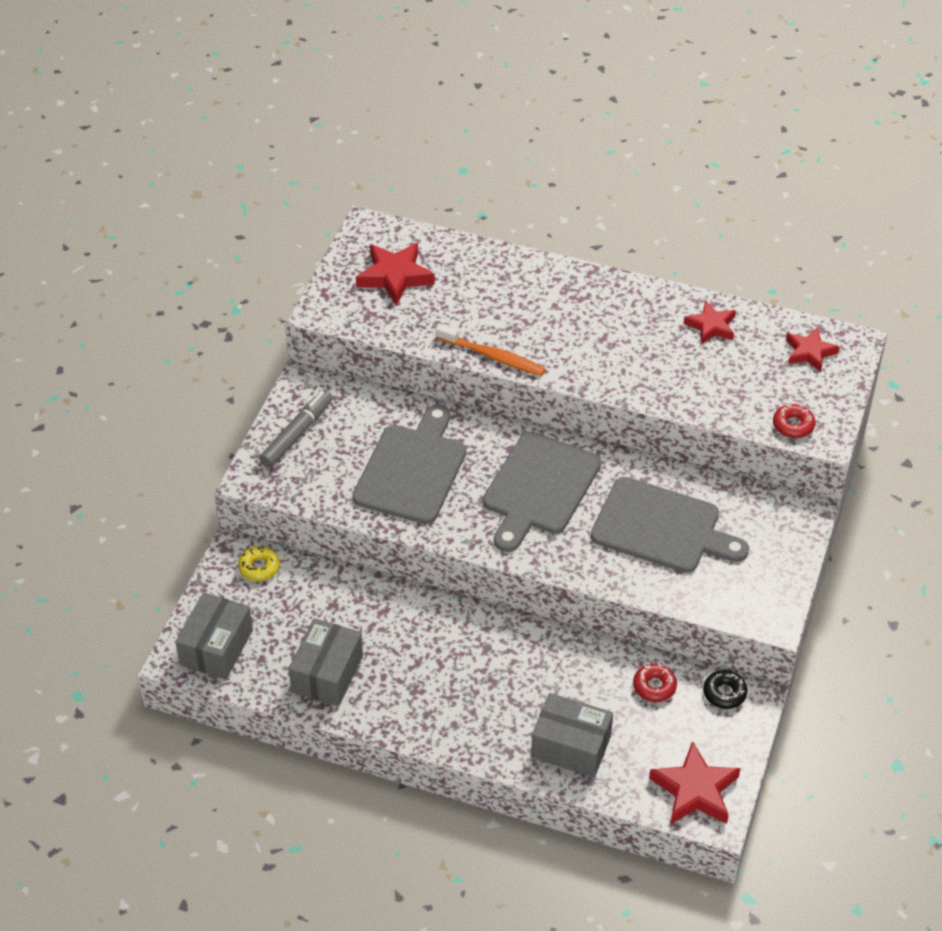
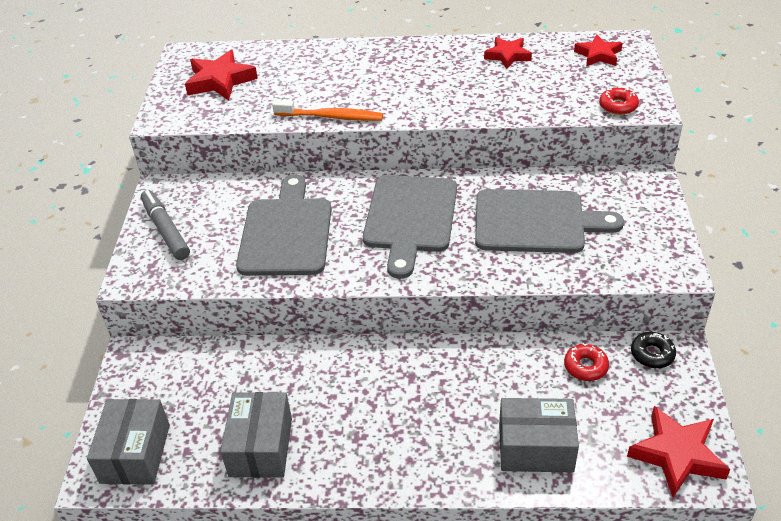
camera: 15 degrees left, 5 degrees down
yellow donut [238,546,280,581] -> none
grey marker [259,390,333,468] -> grey marker turned 45 degrees counterclockwise [141,190,190,260]

